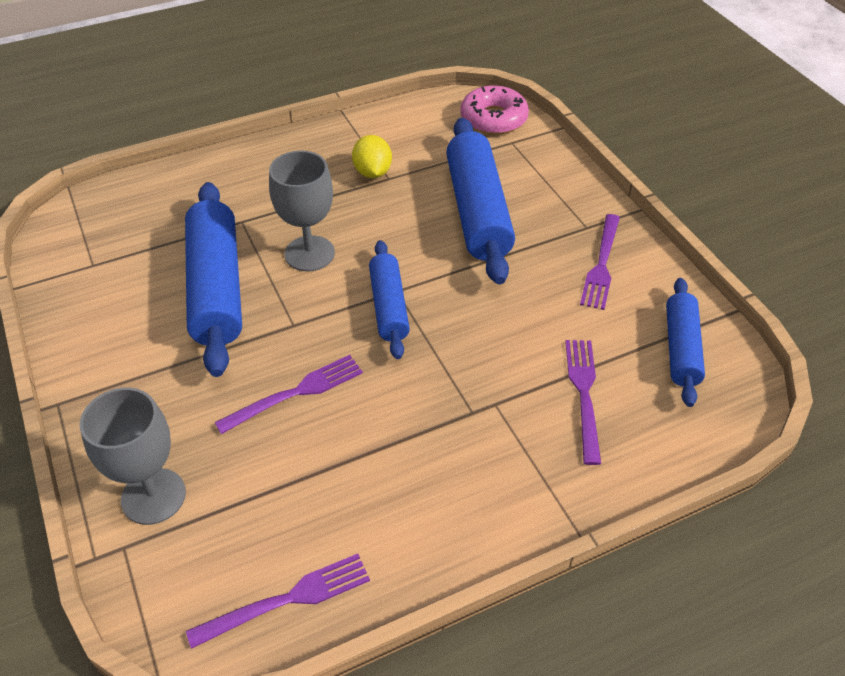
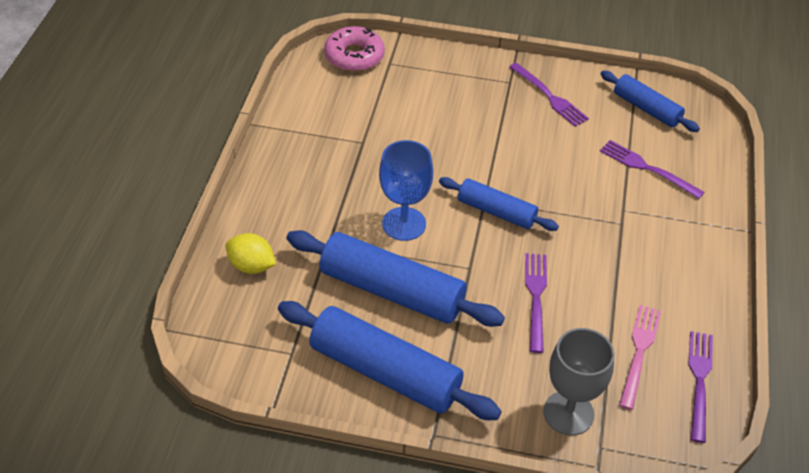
camera: 55 degrees left, 0 degrees up
grey goblet [269,151,335,272] -> blue goblet [379,140,433,241]
yellow lemon [352,135,392,178] -> yellow lemon moved to [226,233,276,274]
blue rolling pin [446,118,515,284] -> blue rolling pin moved to [278,301,502,420]
none -> pink fork [619,305,661,410]

